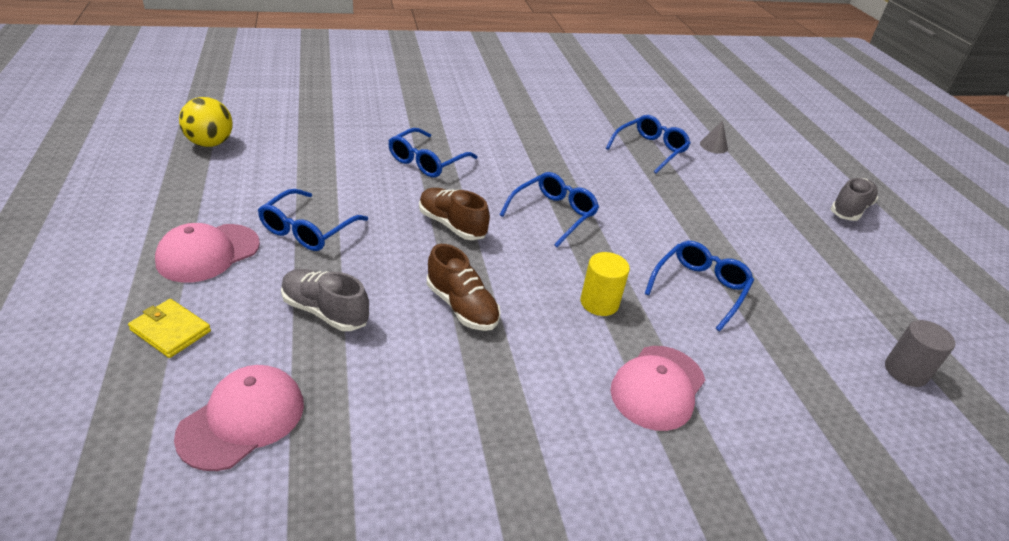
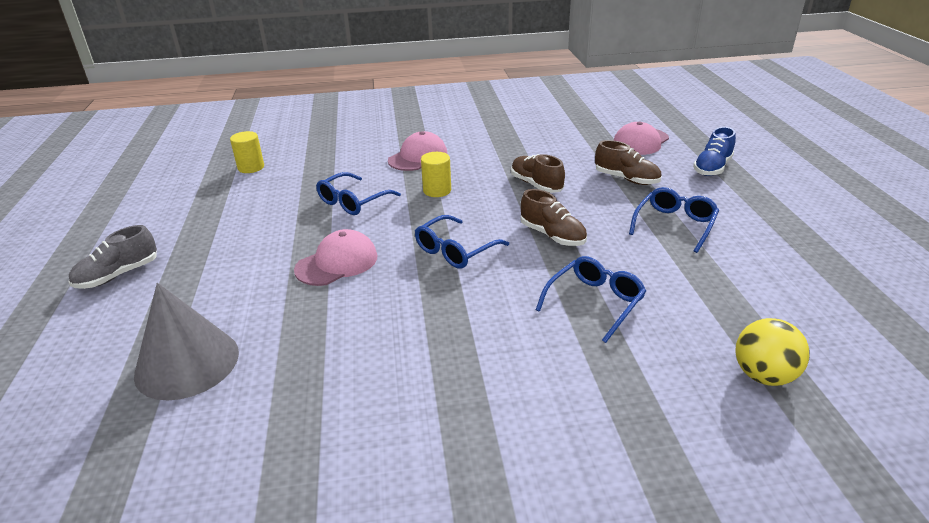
camera: 170 degrees left, 5 degrees down
yellow wallet [128,299,211,358] -> blue shoe [693,127,736,176]
pink cap [155,223,260,283] -> pink cap moved to [294,229,378,286]
yellow ball [179,97,233,147] -> yellow ball moved to [736,318,810,386]
grey shoe [281,269,369,331] -> brown shoe [595,140,662,185]
blue glasses [606,115,691,174] -> none
grey cone [700,121,728,153] -> grey cone [134,283,239,400], size x2.39
grey cylinder [885,320,955,387] -> yellow cylinder [230,131,264,173]

